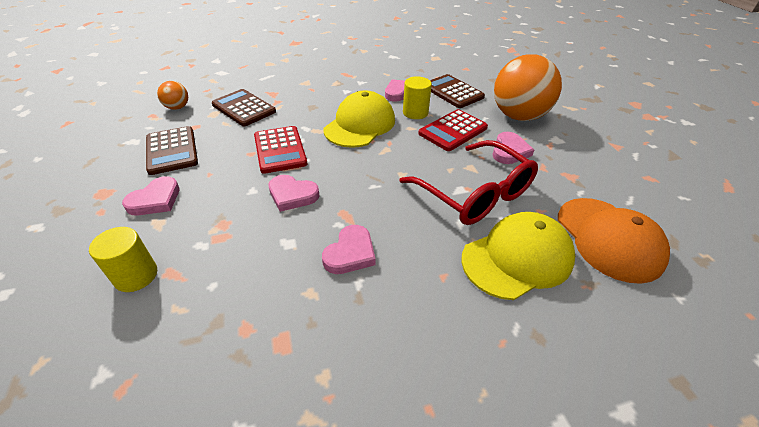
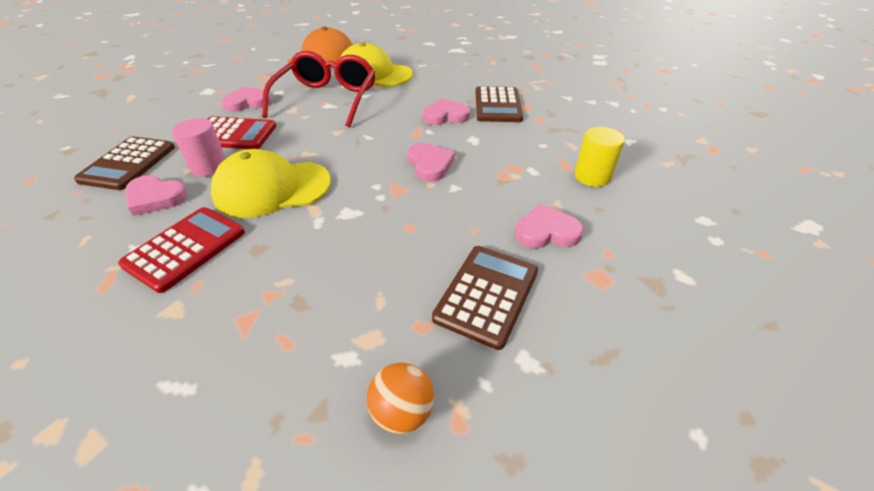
camera: 130 degrees left, 0 degrees up
brown calculator [212,89,276,126] -> brown calculator moved to [475,86,523,122]
red calculator [254,126,307,174] -> red calculator moved to [118,207,245,293]
yellow cylinder [403,76,432,119] -> pink cylinder [172,118,226,177]
orange ball [494,54,562,121] -> none

